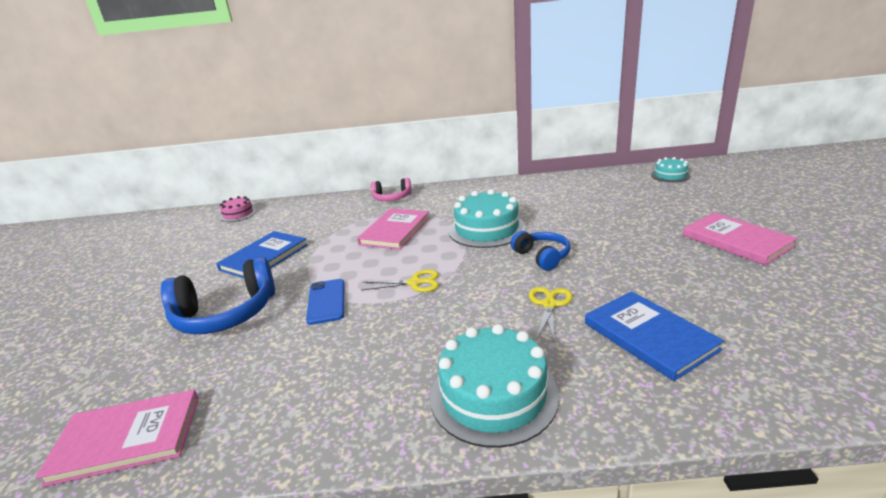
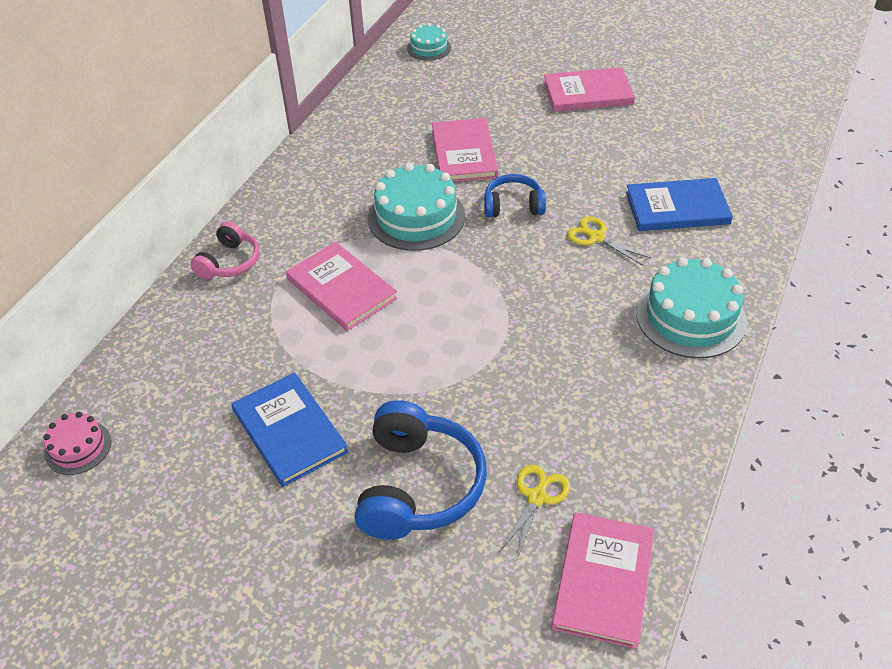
camera: 65 degrees left, 20 degrees up
blue phone [306,279,344,325] -> none
yellow scissors [362,269,439,292] -> yellow scissors moved to [499,465,570,559]
none -> pink book [432,118,498,182]

